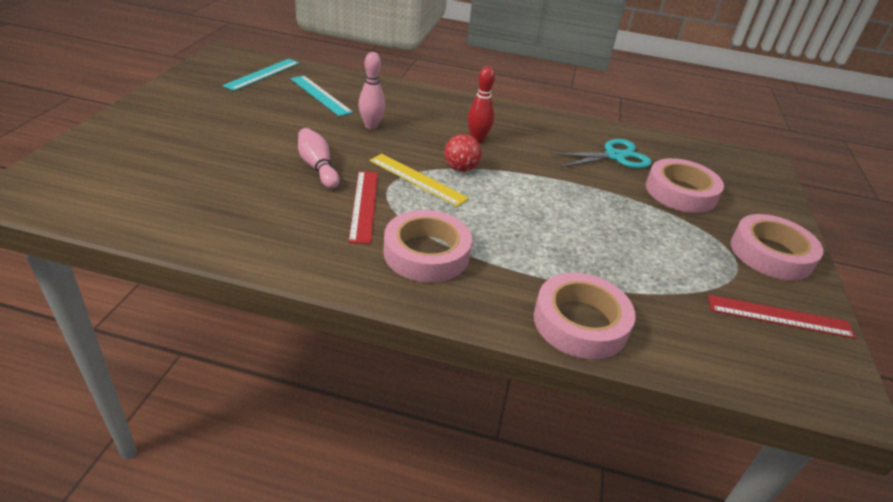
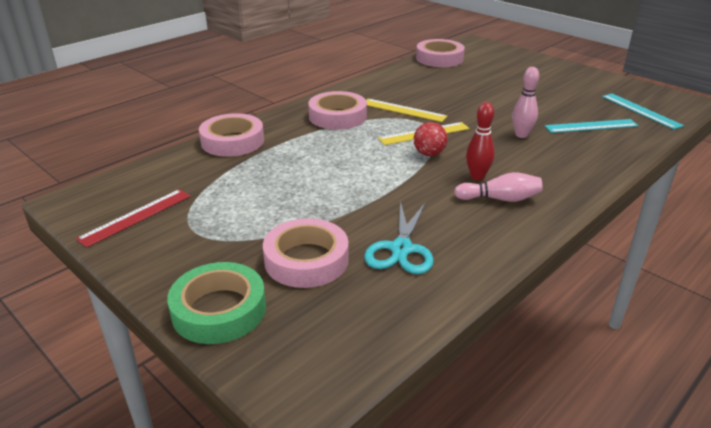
camera: 125 degrees right, 5 degrees down
pink bowling pin [298,128,340,189] -> pink bowling pin moved to [454,172,543,202]
red ruler [348,171,378,244] -> yellow ruler [366,99,447,122]
pink tape [731,214,823,280] -> pink tape moved to [416,39,465,67]
none -> green tape [167,262,266,344]

